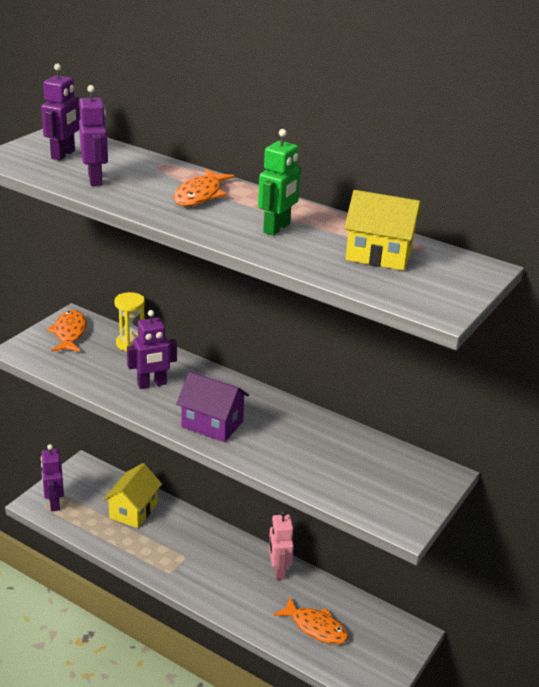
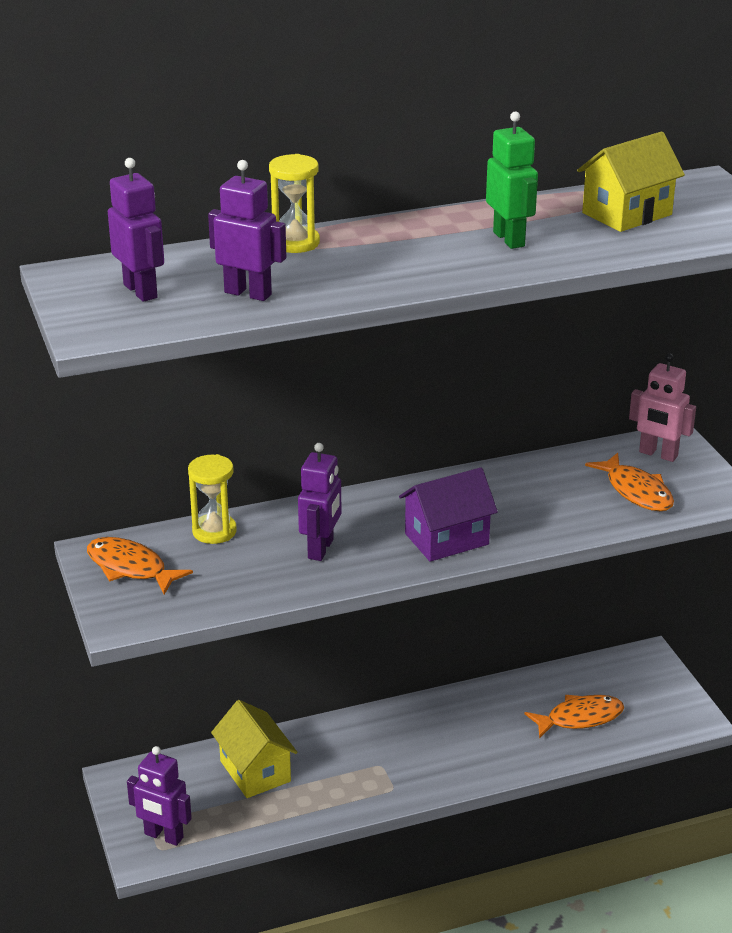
camera: 50 degrees left, 0 degrees up
orange fish [173,169,235,206] -> orange fish moved to [585,453,674,511]
pink robot [269,510,294,580] -> pink robot moved to [629,353,696,462]
none -> yellow hourglass [269,154,320,253]

